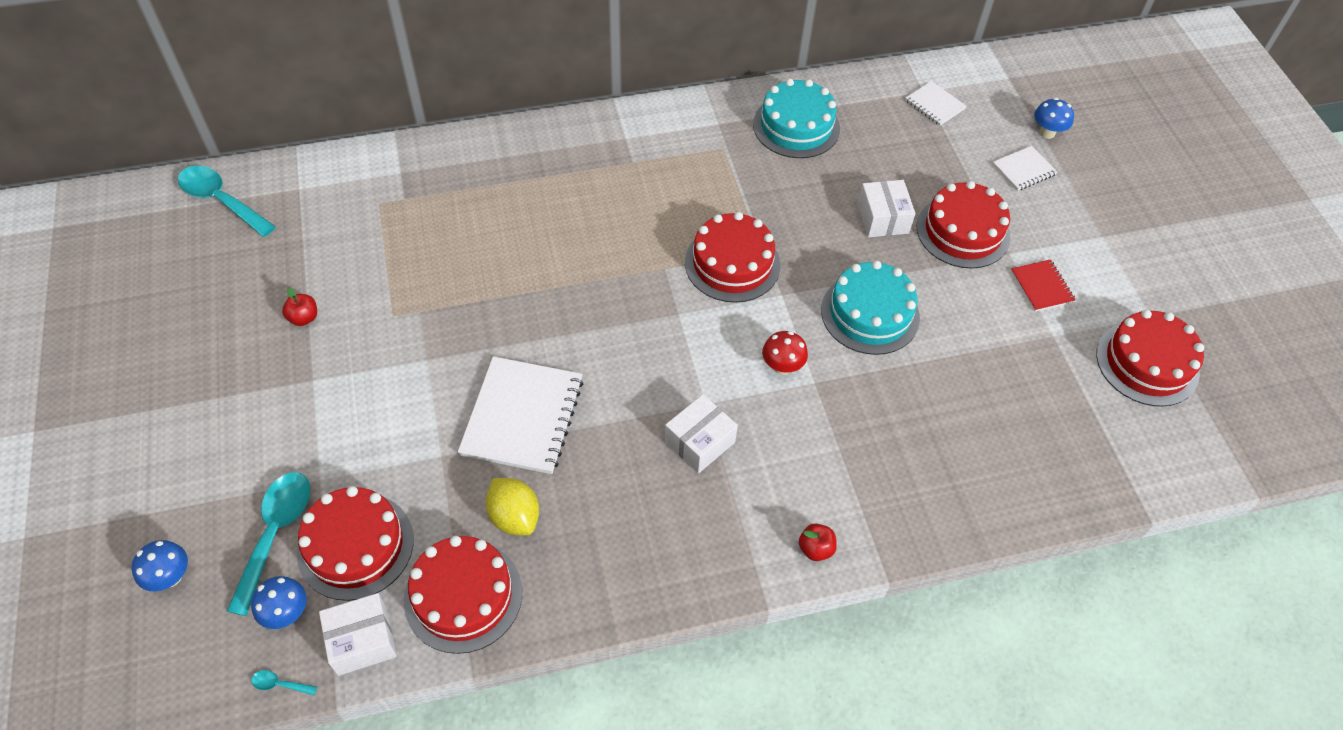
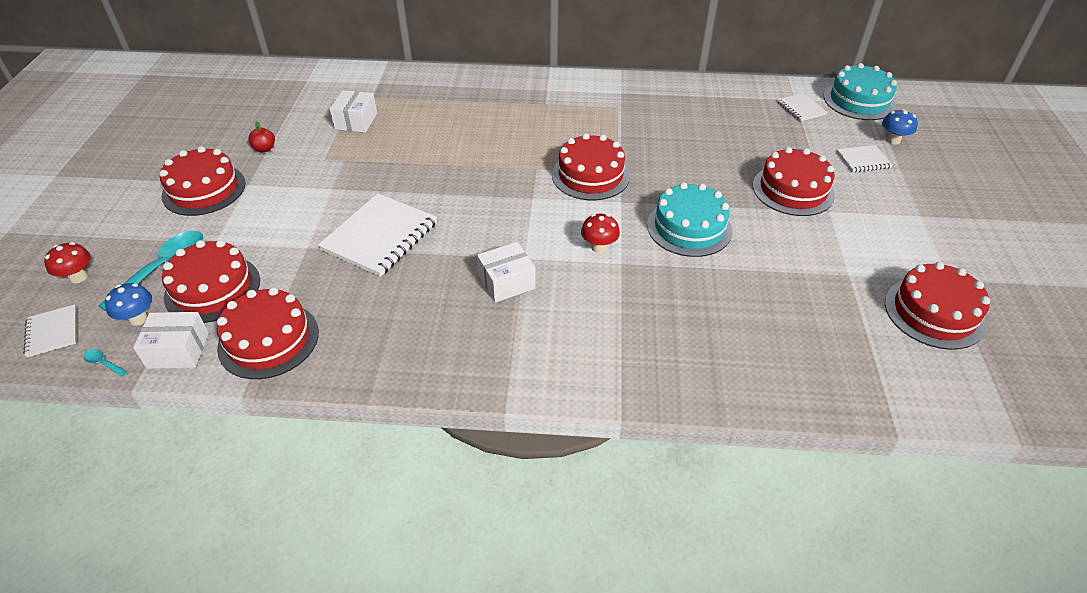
camera: 20 degrees right, 10 degrees down
blue mushroom [132,540,188,592] -> red mushroom [44,242,91,283]
turquoise spoon [178,166,276,237] -> none
yellow lemon [486,478,539,535] -> none
turquoise cake [753,79,840,158] -> turquoise cake moved to [824,63,897,120]
red apple [799,523,837,561] -> none
white box [857,180,915,237] -> white box moved to [330,90,377,133]
red notebook [1011,259,1076,311] -> none
none -> white notebook [23,304,76,357]
none -> red cake [159,146,246,216]

